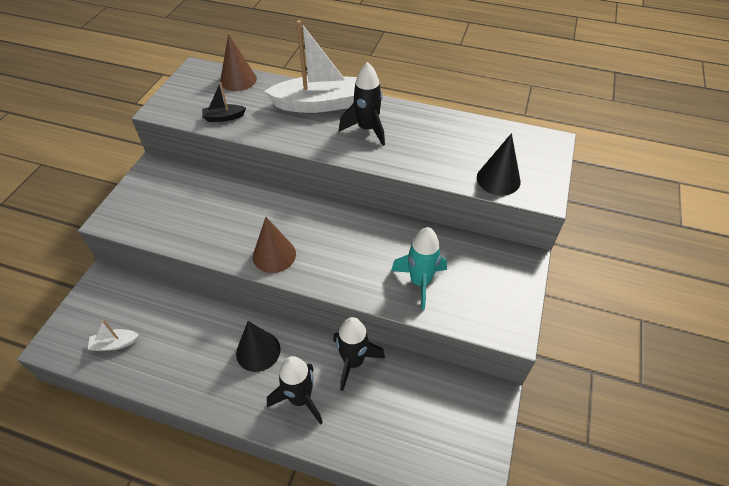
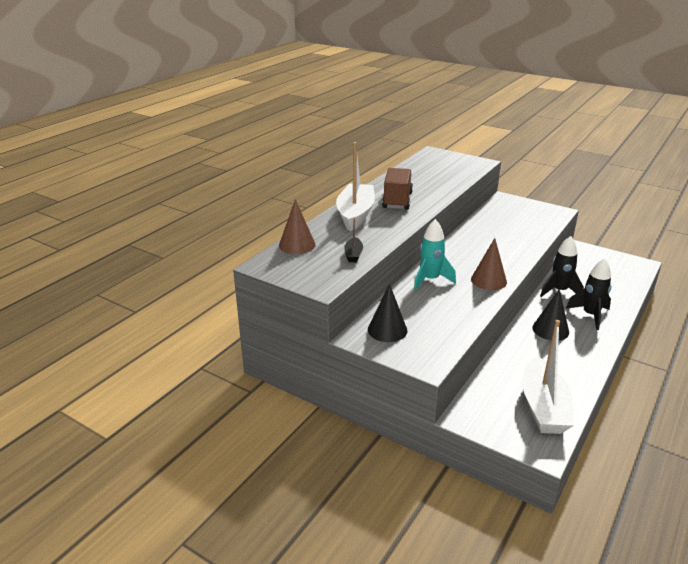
camera: 75 degrees left, 20 degrees down
white boat [88,319,139,351] -> white boat [522,320,574,434], size x2.23
black rocket [339,62,385,146] -> brown truck [382,168,413,210]
turquoise rocket [391,227,447,310] -> turquoise rocket moved to [414,219,456,290]
black cone [477,133,521,195] -> black cone moved to [368,284,407,342]

